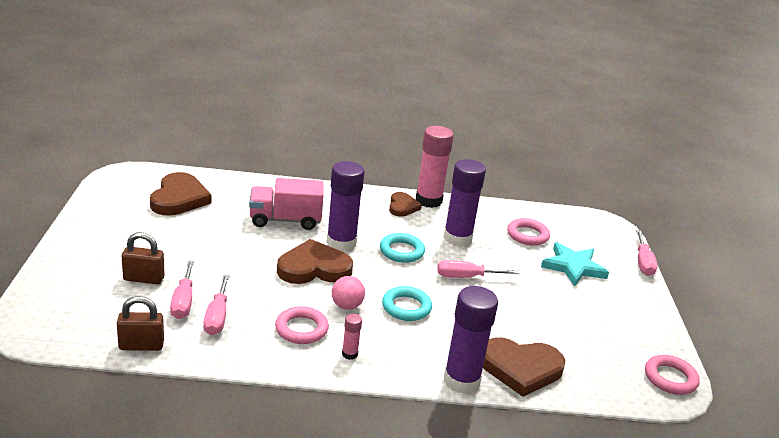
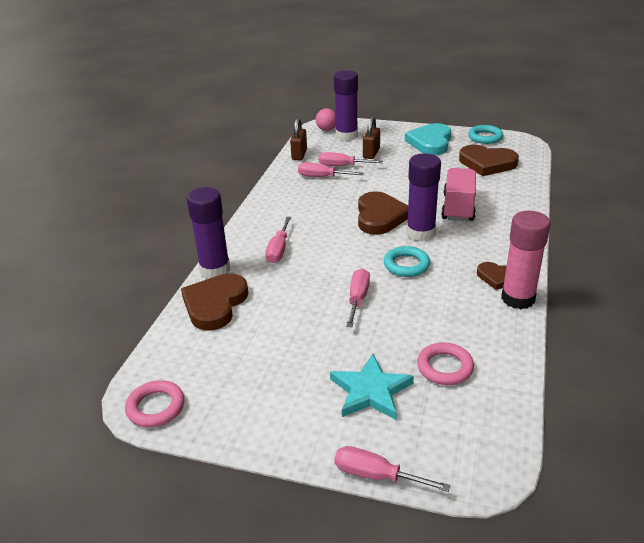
camera: 110 degrees right, 5 degrees up
pink ring [275,306,329,344] -> none
pink ball [331,276,365,310] -> pink ball moved to [316,108,336,131]
pink glue stick [342,314,362,360] -> none
turquoise ring [382,286,432,321] -> turquoise ring moved to [468,125,504,144]
purple glue stick [443,159,486,247] -> purple glue stick moved to [334,70,358,141]
none -> pink screwdriver [265,217,291,263]
none -> turquoise heart [405,123,451,155]

